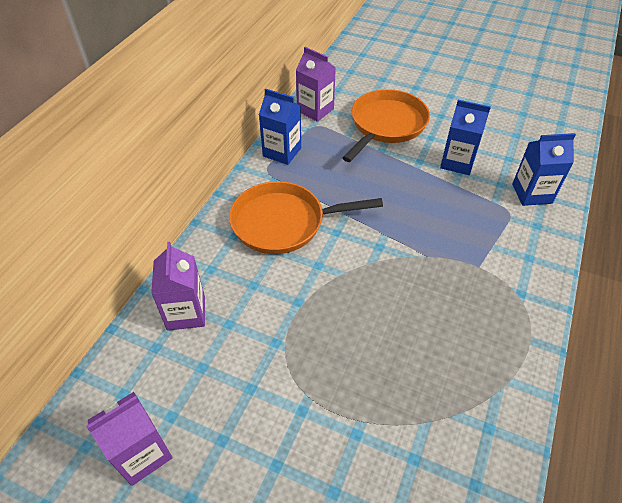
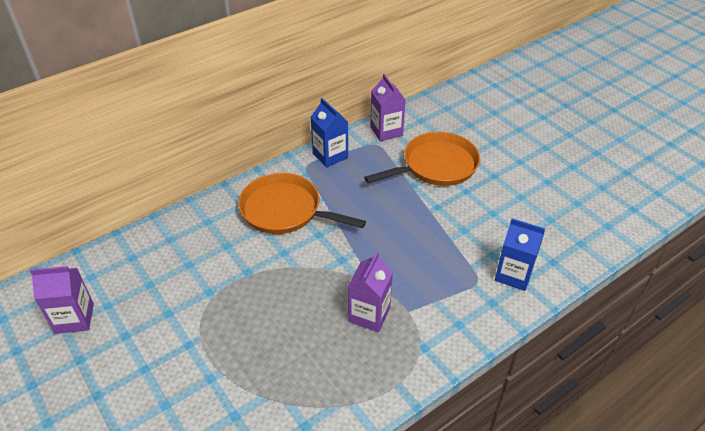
camera: 30 degrees right, 5 degrees down
purple carton [151,242,205,331] -> purple carton moved to [348,252,393,332]
blue carton [440,100,491,175] -> none

